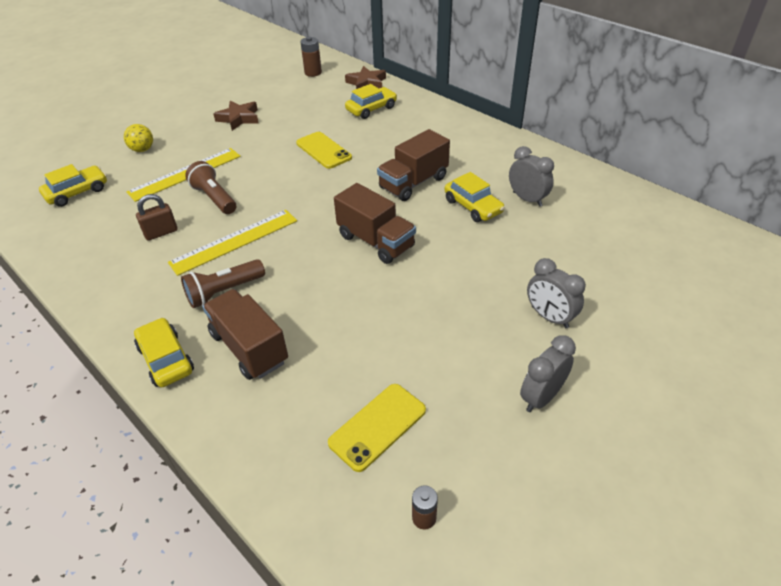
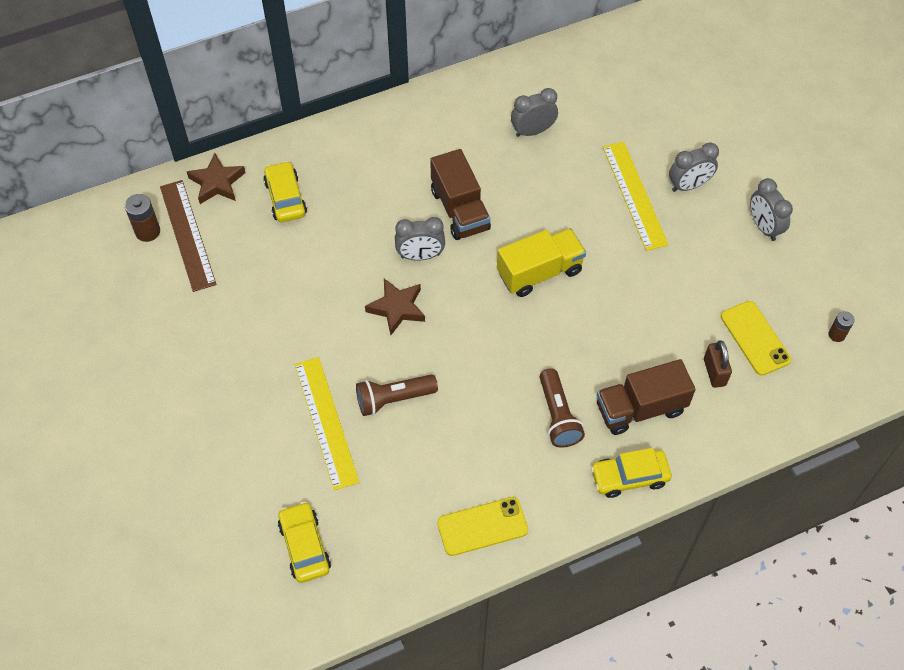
camera: 70 degrees left, 15 degrees up
yellow ball [124,124,153,152] -> none
brown padlock [136,194,178,241] -> brown padlock moved to [704,340,732,388]
yellow ruler [168,210,297,276] -> yellow ruler moved to [603,142,669,251]
brown star [214,101,259,131] -> brown star moved to [365,279,425,335]
yellow phone [296,132,352,169] -> yellow phone moved to [437,497,528,556]
brown truck [334,183,416,264] -> yellow truck [497,228,586,297]
yellow car [445,172,505,222] -> none
none -> brown ruler [160,180,217,292]
none -> grey clock [395,217,445,261]

